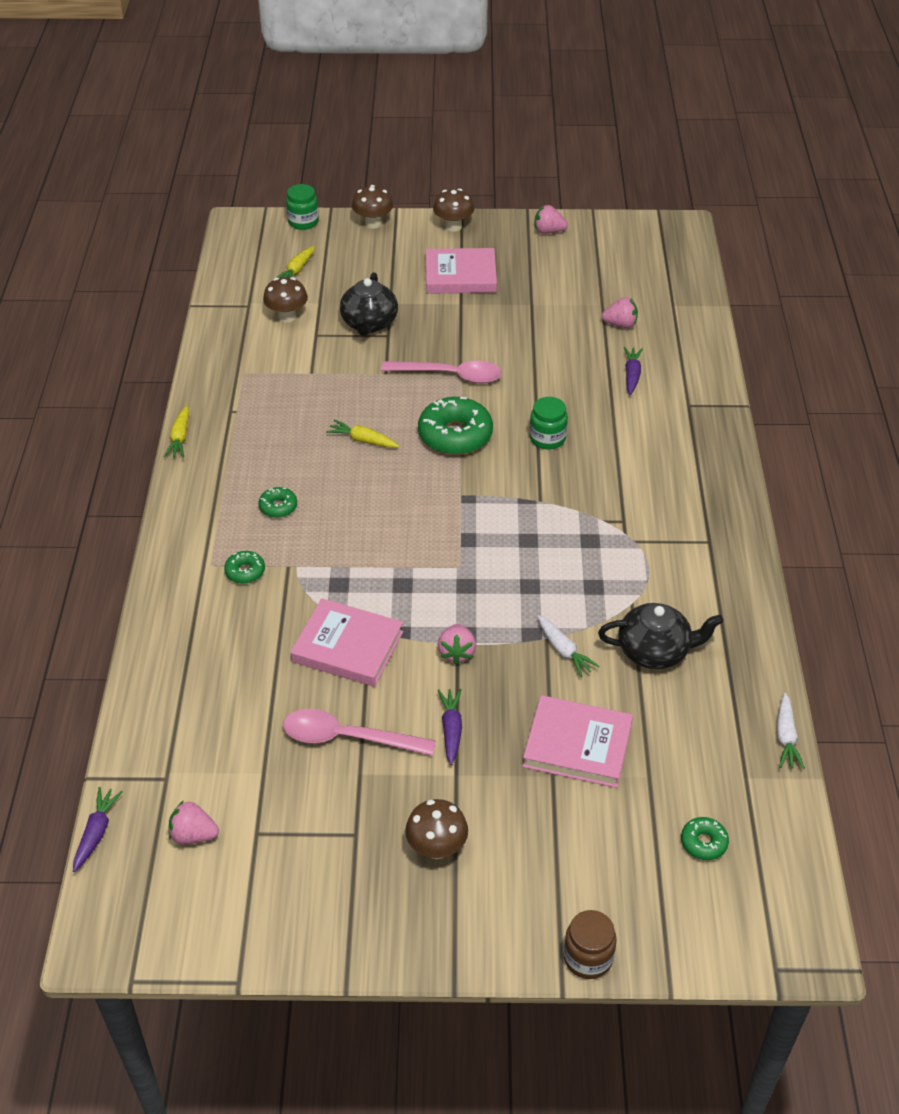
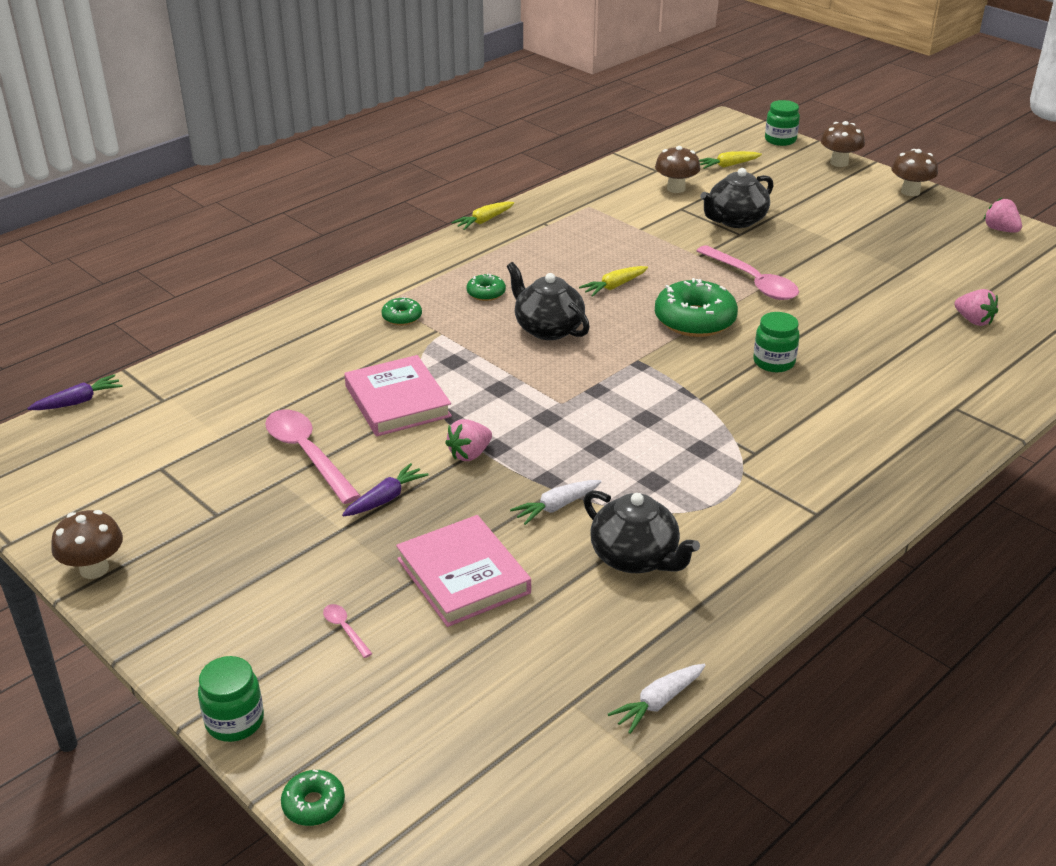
camera: 45 degrees right, 10 degrees down
pink strawberry [168,800,219,844] -> none
yellow carrot [326,419,399,448] -> yellow carrot turned 105 degrees counterclockwise [579,266,648,297]
brown mushroom [405,799,468,859] -> brown mushroom moved to [51,510,123,579]
pink book [426,248,497,294] -> none
white carrot [537,615,599,677] -> white carrot turned 45 degrees clockwise [510,480,602,525]
brown jar [564,910,617,979] -> green jar [198,656,264,742]
purple carrot [624,347,643,395] -> none
green donut [681,817,729,860] -> green donut moved to [281,769,345,826]
none -> pink spoon [323,604,372,658]
none -> black teapot [507,262,590,340]

